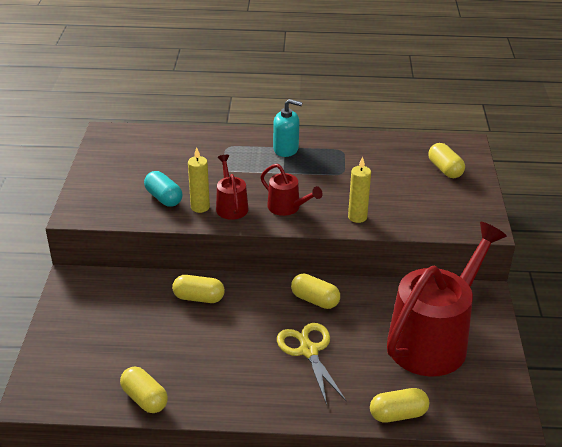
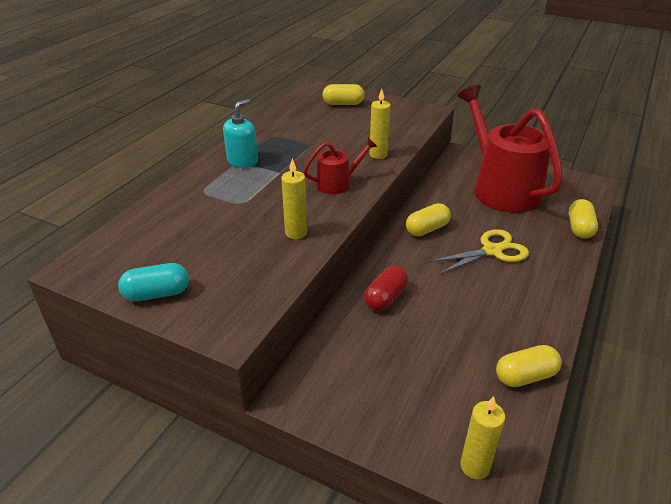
camera: 65 degrees left, 0 degrees up
turquoise capsule [144,171,183,207] -> turquoise capsule moved to [118,263,189,301]
yellow capsule [172,275,225,303] -> red capsule [364,266,408,311]
red watering can [216,155,249,220] -> none
yellow scissors [277,323,346,405] -> yellow scissors turned 150 degrees clockwise [428,229,529,274]
none -> yellow candle [460,396,505,479]

